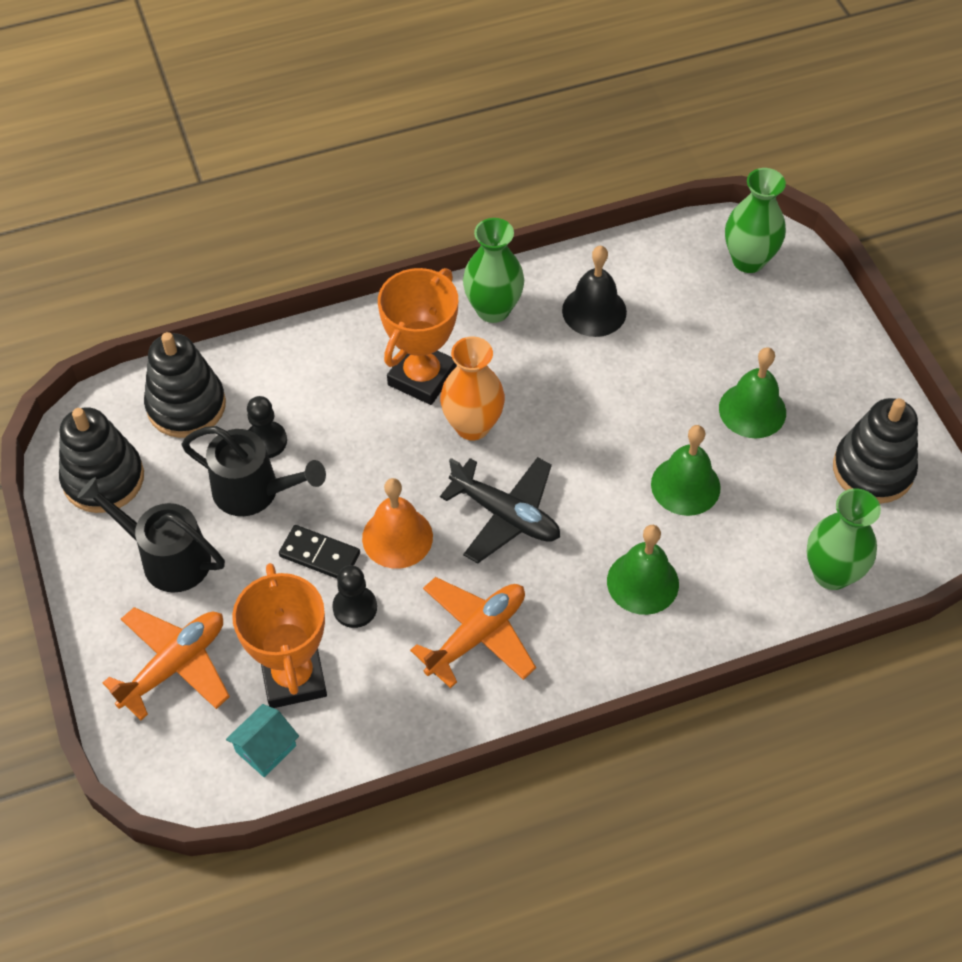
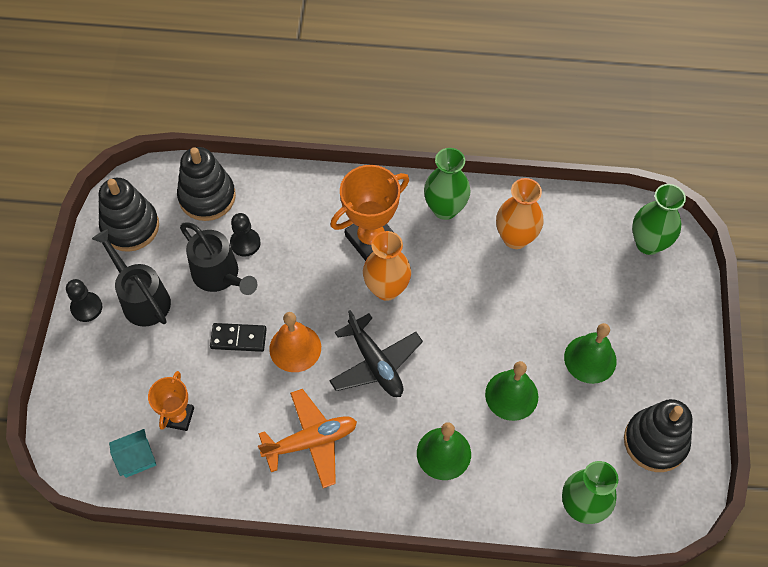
camera: 25 degrees right, 5 degrees up
orange plane [103,607,230,720] -> none
orange trophy [232,563,327,708] -> orange trophy [148,371,194,431], size x0.61
black domino [279,525,360,579] -> black domino turned 45 degrees counterclockwise [210,323,267,352]
black pawn [333,565,377,628] -> black pawn moved to [66,279,102,322]
black bell [562,246,627,337] -> orange vase [496,178,543,249]

